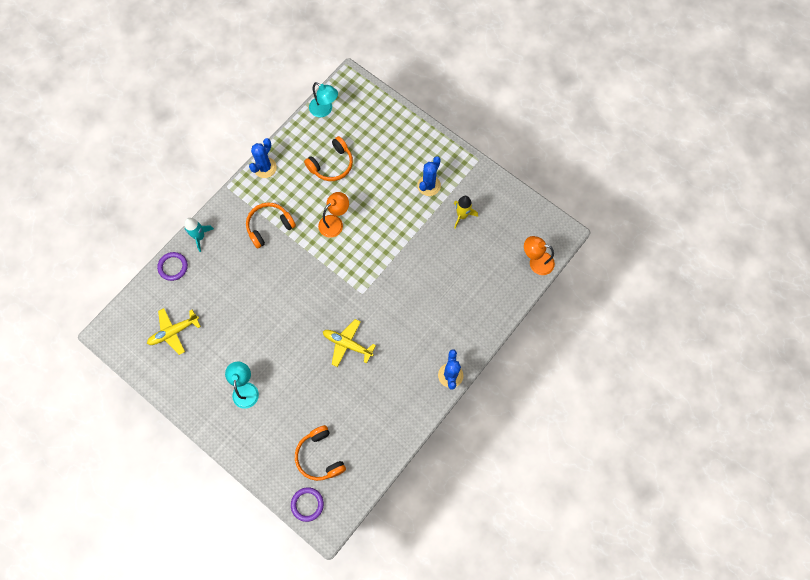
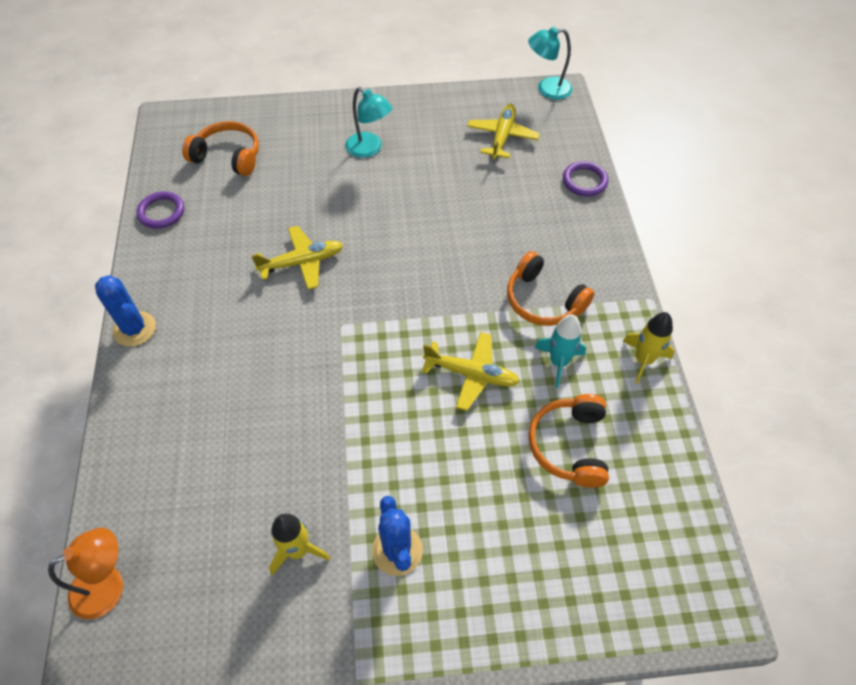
camera: 135 degrees right, 15 degrees down
turquoise rocket [184,218,214,252] -> turquoise rocket moved to [534,314,586,388]
orange headphones [246,202,296,249] -> orange headphones turned 120 degrees clockwise [507,251,594,326]
blue cactus [249,138,277,178] -> yellow rocket [622,312,674,384]
purple ring [291,487,324,522] -> purple ring moved to [136,192,184,229]
turquoise lamp [309,82,338,117] -> turquoise lamp moved to [528,27,573,100]
orange lamp [318,192,349,238] -> yellow plane [422,332,520,411]

